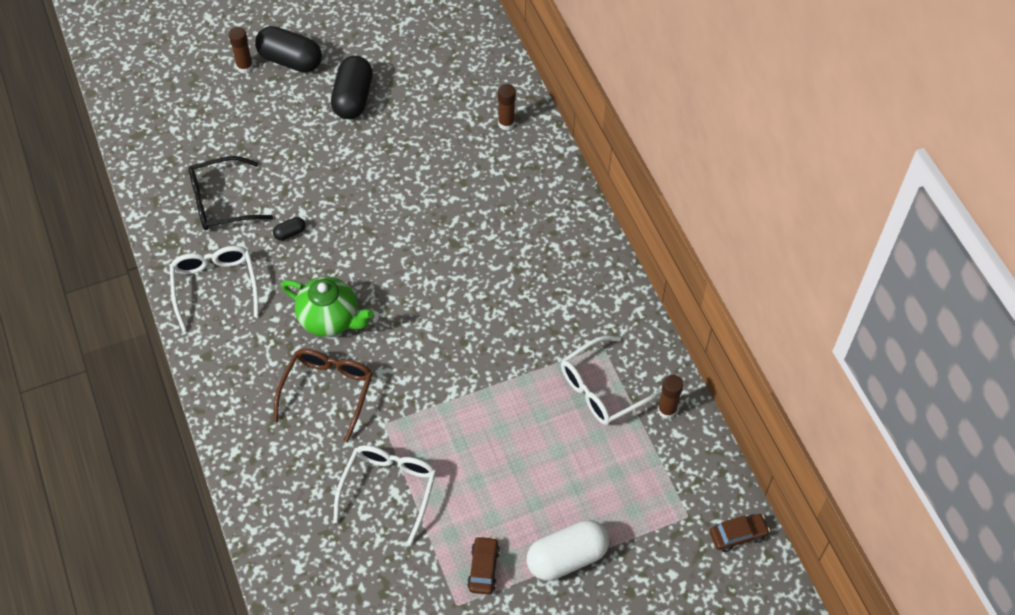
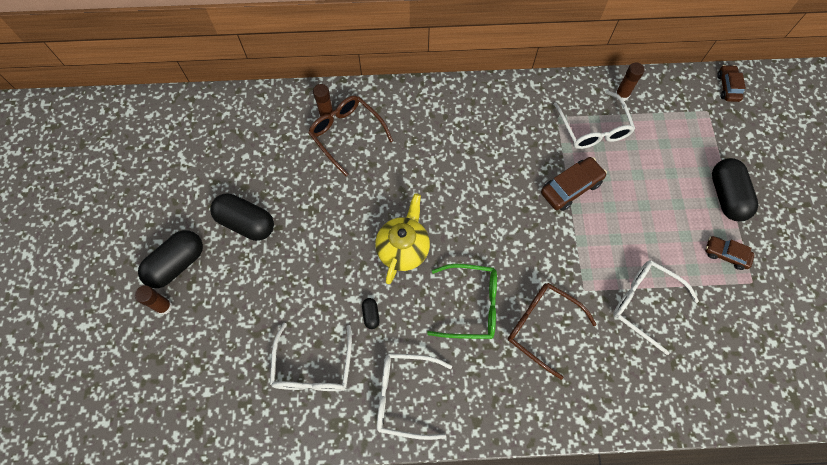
camera: 70 degrees left, 10 degrees up
black glasses [188,156,273,231] -> white glasses [270,323,352,391]
green teapot [281,277,374,337] -> green glasses [427,264,497,339]
white capsule [527,520,609,581] -> black capsule [712,158,758,222]
none -> brown glasses [308,96,393,176]
none -> yellow teapot [375,193,430,284]
none -> brown car [541,157,607,211]

